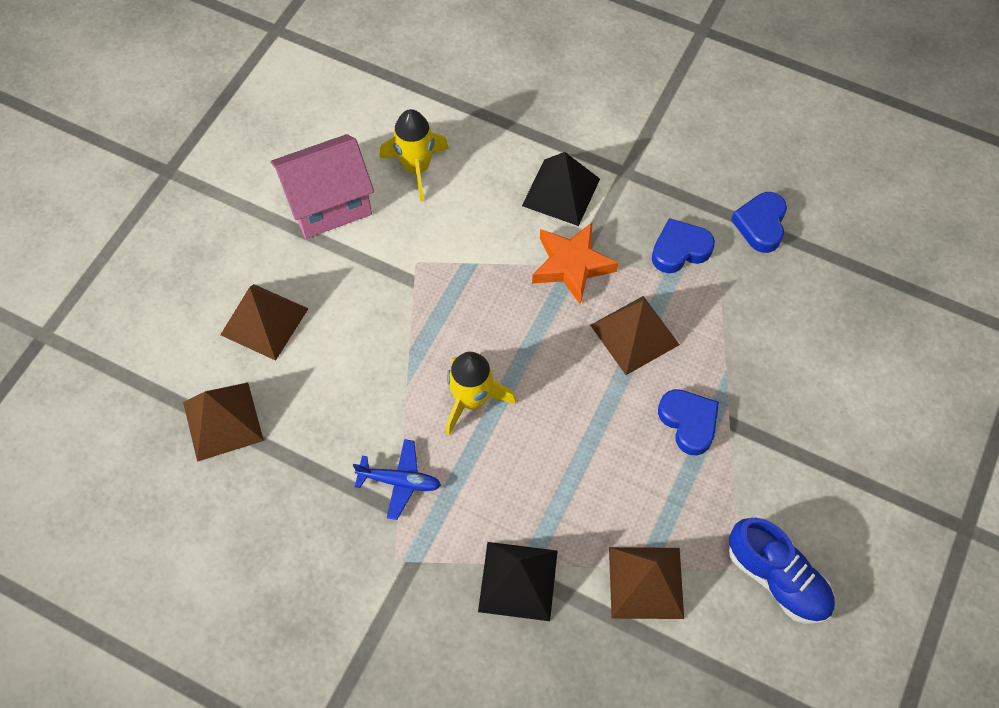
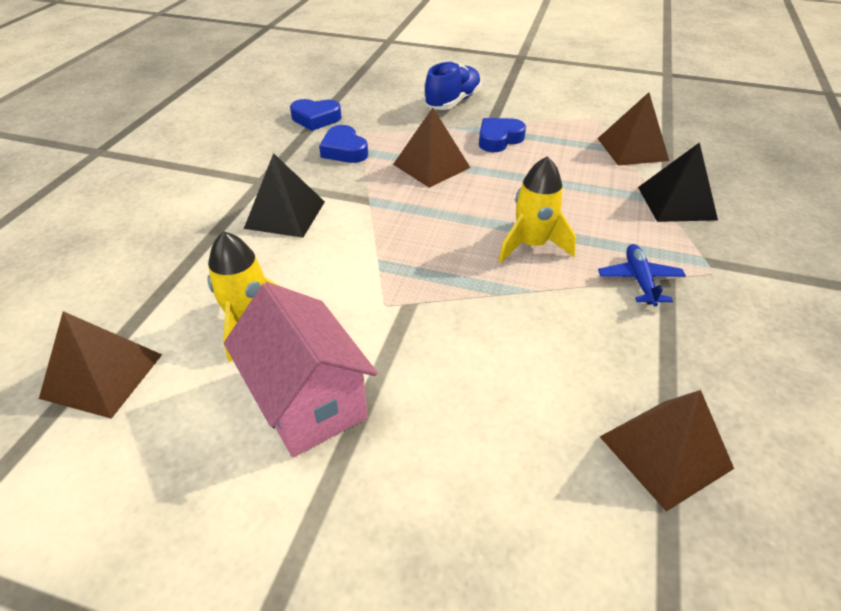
camera: 100 degrees left, 20 degrees down
brown pyramid [220,284,309,361] -> brown pyramid moved to [39,311,162,419]
orange star [532,223,618,304] -> none
blue shoe [729,518,835,624] -> blue shoe moved to [424,62,482,110]

